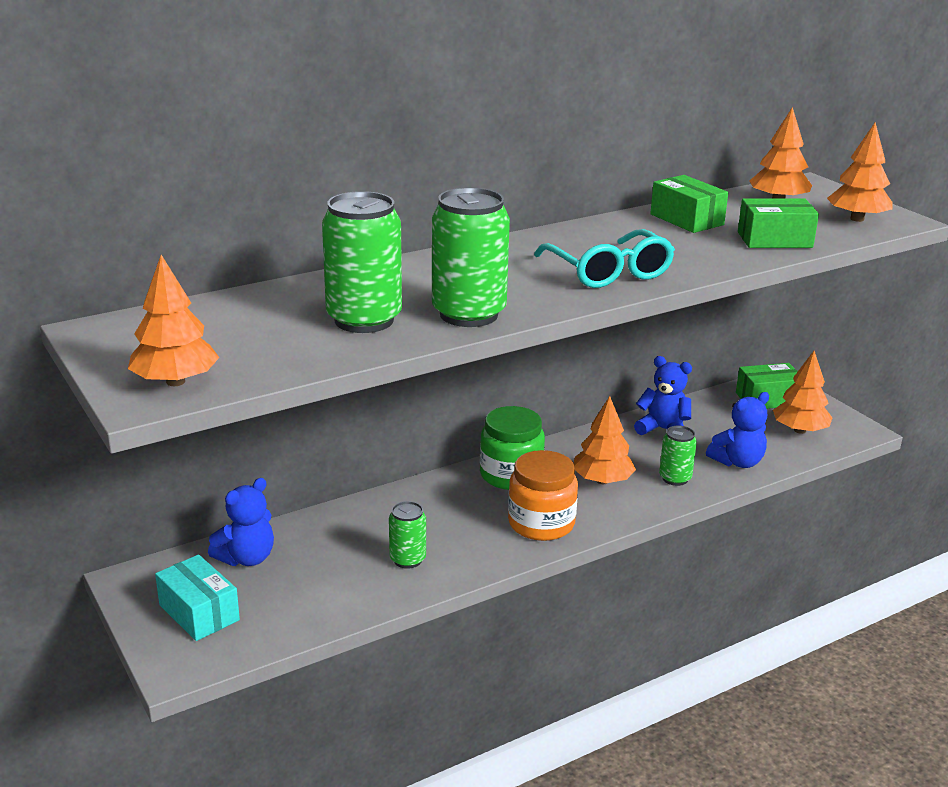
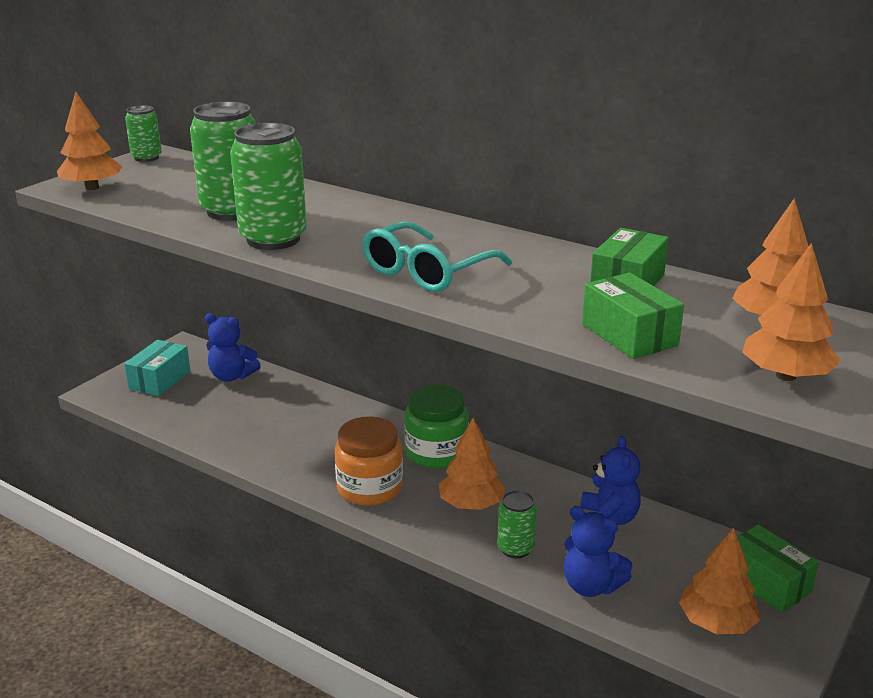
camera: 65 degrees right, 0 degrees up
green can [389,501,426,569] -> green can moved to [125,105,162,162]

